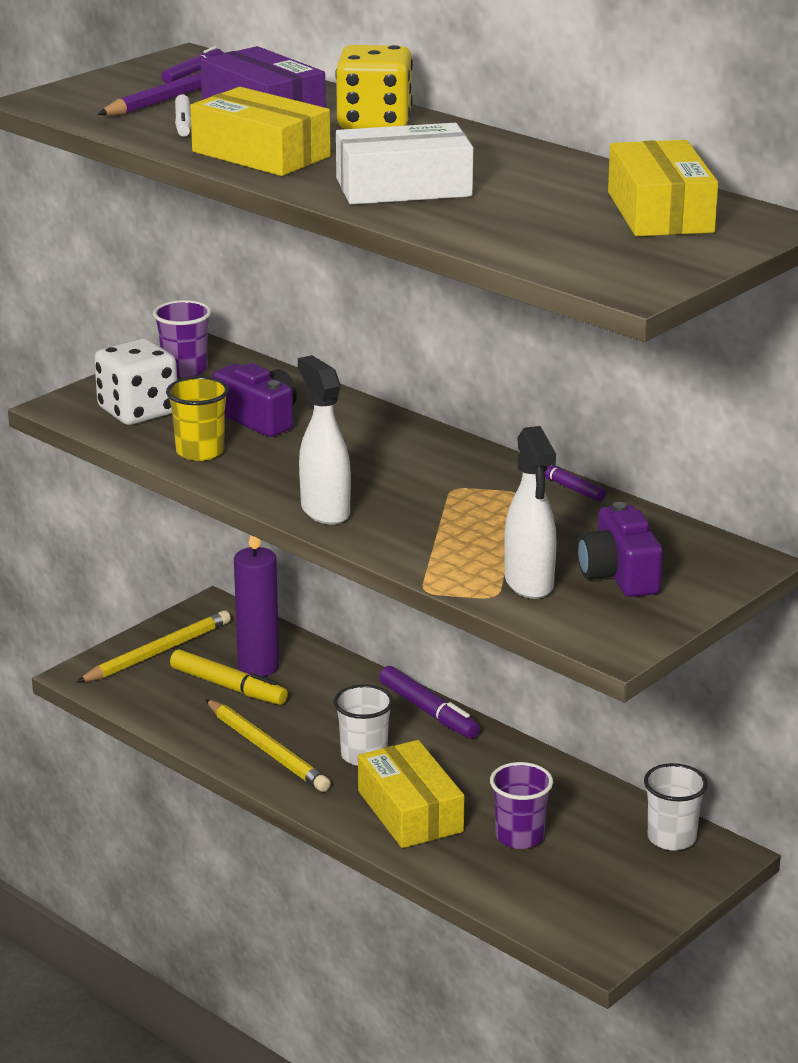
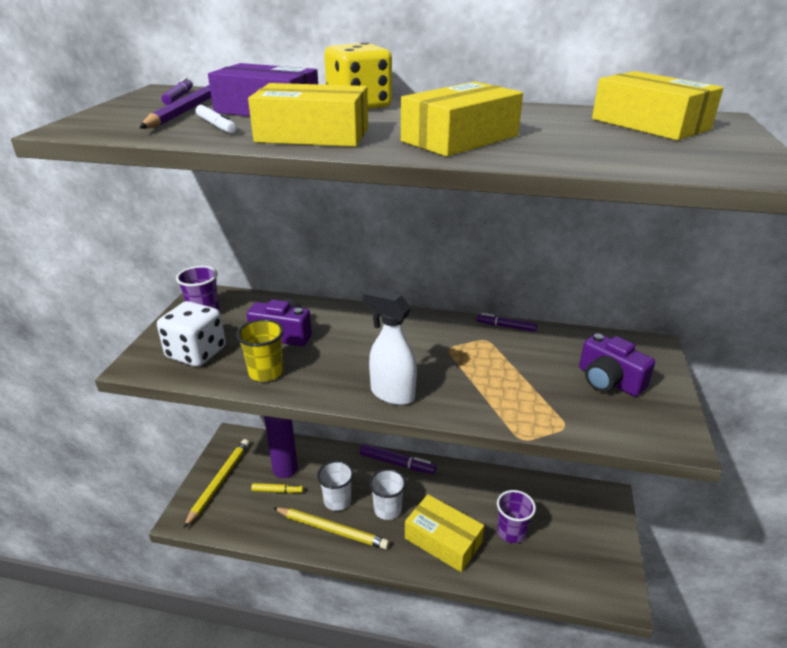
camera: 30 degrees left, 5 degrees up
yellow marker [170,649,288,705] -> yellow marker [251,483,303,493], size x0.62
white box [336,123,473,205] -> yellow box [401,82,523,157]
white spray bottle [504,426,557,599] -> none
white cup [644,763,708,851] -> white cup moved to [317,461,354,511]

